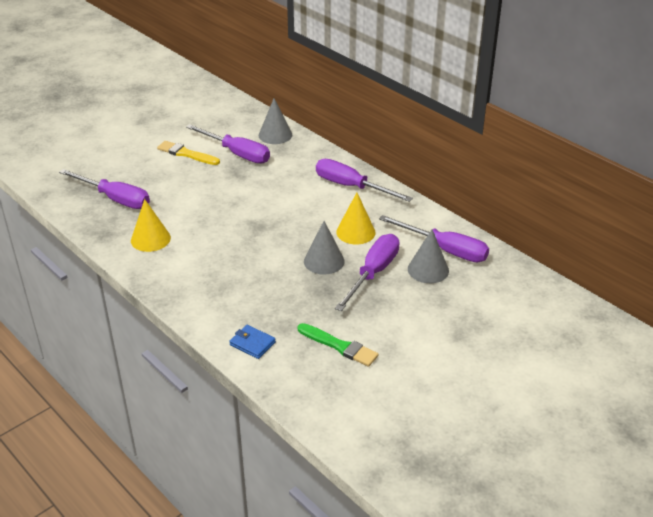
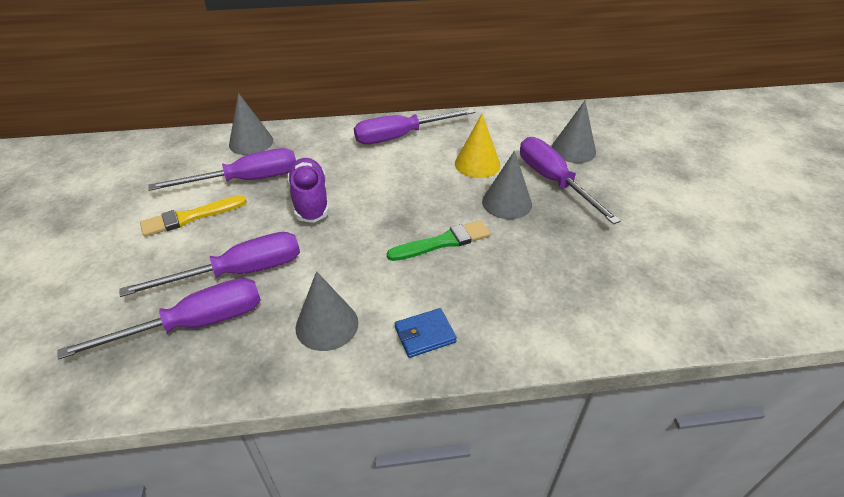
camera: 55 degrees left, 5 degrees up
yellow cone [131,199,171,252] -> grey cone [296,271,359,351]
blue wallet [229,325,276,359] -> blue wallet moved to [395,308,457,358]
green brush [297,323,378,367] -> green brush moved to [387,220,490,261]
purple screwdriver [379,215,489,262] -> purple screwdriver moved to [119,232,300,297]
none -> purple shoe [287,158,329,223]

